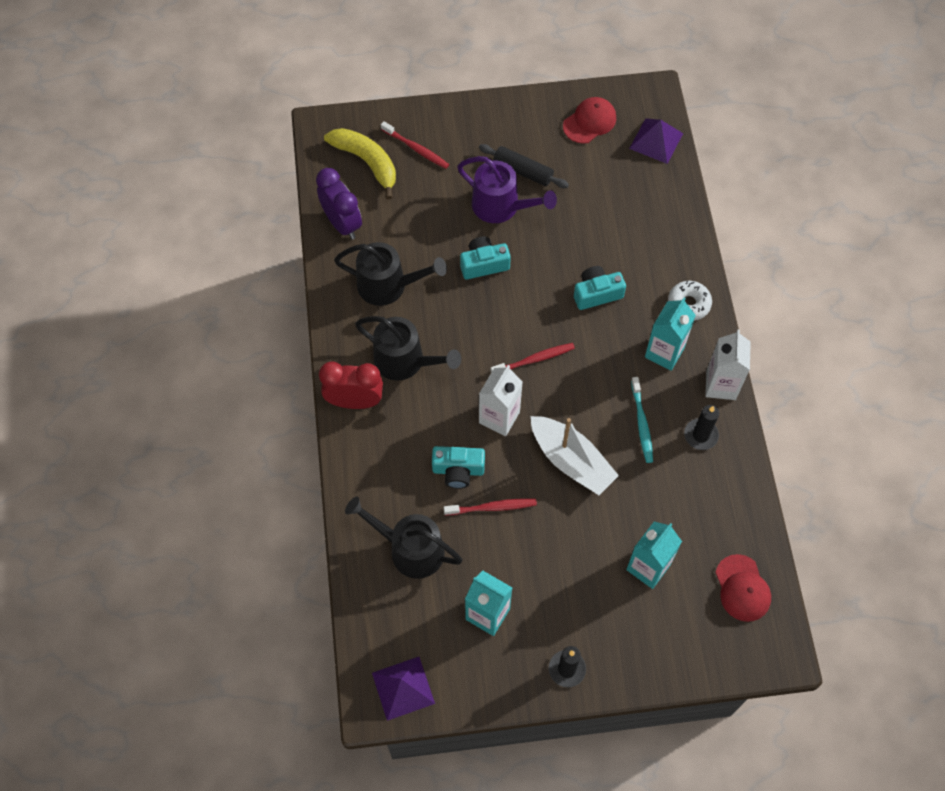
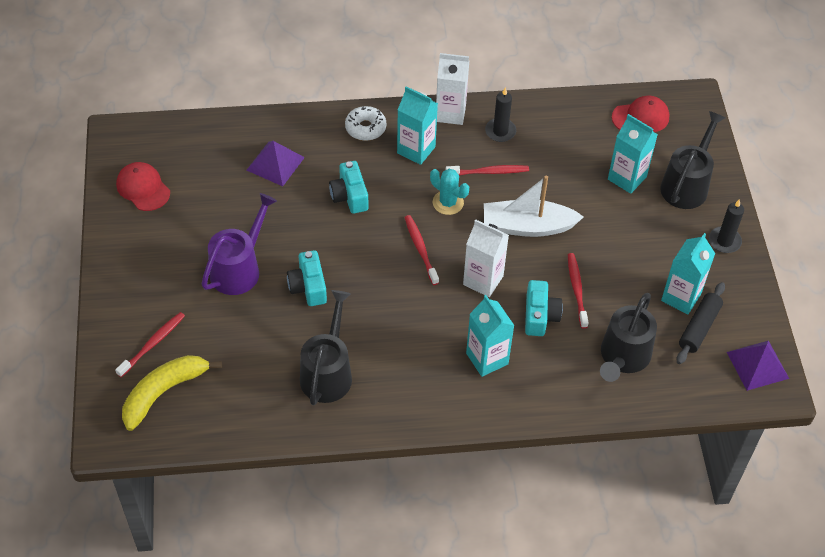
camera: 90 degrees left, 10 degrees down
purple clock [316,168,362,240] -> none
red clock [319,362,383,409] -> none
black watering can [355,316,461,381] -> black watering can moved to [660,111,725,209]
black rolling pin [479,144,569,188] -> black rolling pin moved to [677,282,725,364]
white boat [531,416,619,495] -> white boat turned 135 degrees counterclockwise [484,176,583,237]
purple pyramid [629,118,683,164] -> purple pyramid moved to [247,141,305,186]
turquoise toothbrush [631,377,653,463] -> red toothbrush [446,165,529,175]
none -> turquoise cactus [430,169,469,215]
none -> turquoise carton [466,295,515,377]

